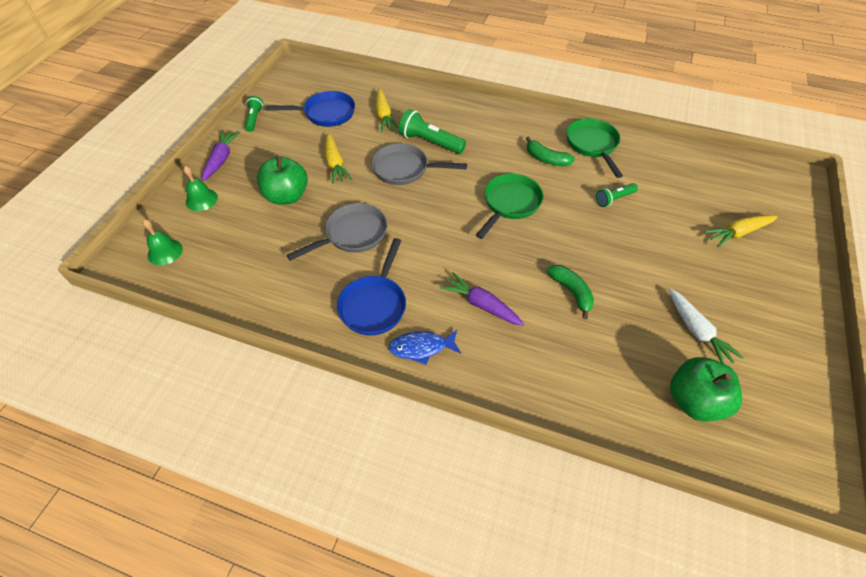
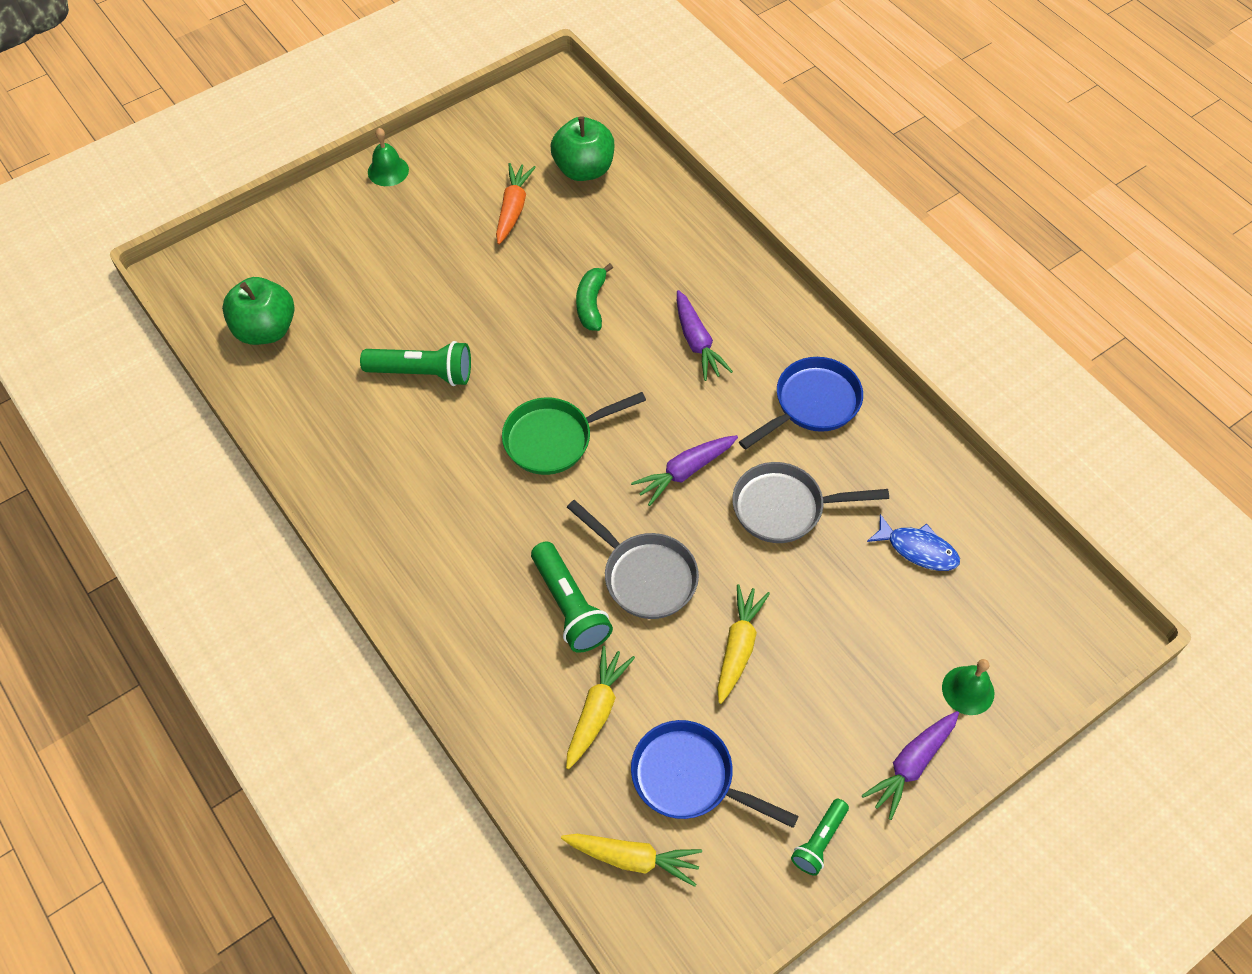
camera: 145 degrees left, 5 degrees up
green bell [143,219,183,265] -> green bell moved to [368,128,409,186]
green apple [257,156,308,205] -> green apple moved to [222,277,294,345]
blue fish [389,330,461,365] -> blue fish moved to [867,514,960,571]
green banana [526,136,575,166] -> none
green pan [566,118,623,178] -> none
green flashlight [596,183,638,207] -> green flashlight [360,341,471,386], size x1.65
white carrot [669,288,744,363] -> orange carrot [496,163,536,244]
yellow carrot [704,215,778,247] -> yellow carrot moved to [561,834,702,887]
none -> purple carrot [631,435,738,506]

